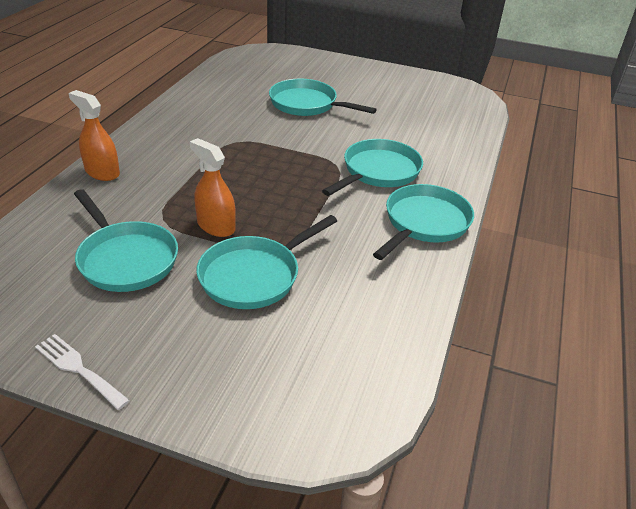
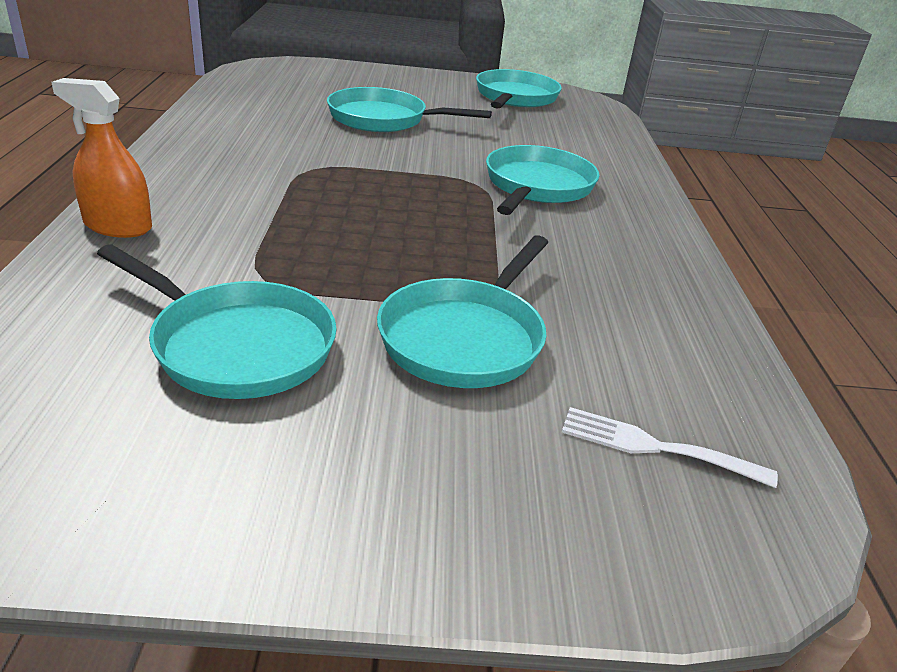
camera: 20 degrees left, 5 degrees down
white fork [35,334,130,410] -> white fork moved to [562,407,778,488]
orange spray bottle [190,138,236,237] -> none
turquoise pan [373,184,474,260] -> turquoise pan moved to [476,69,562,109]

